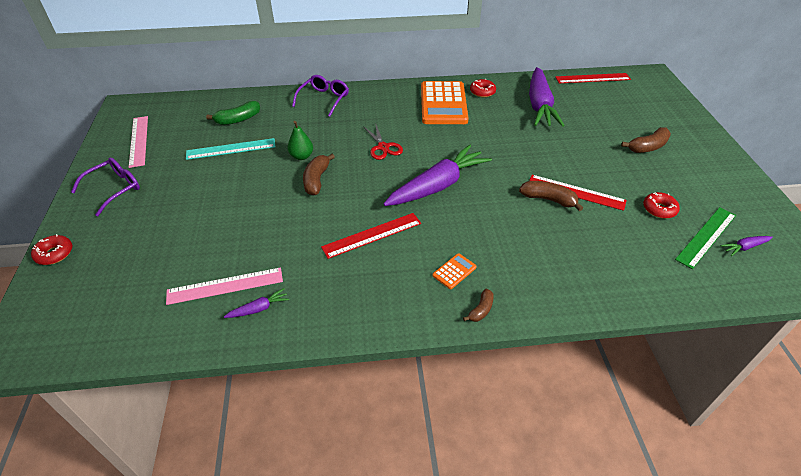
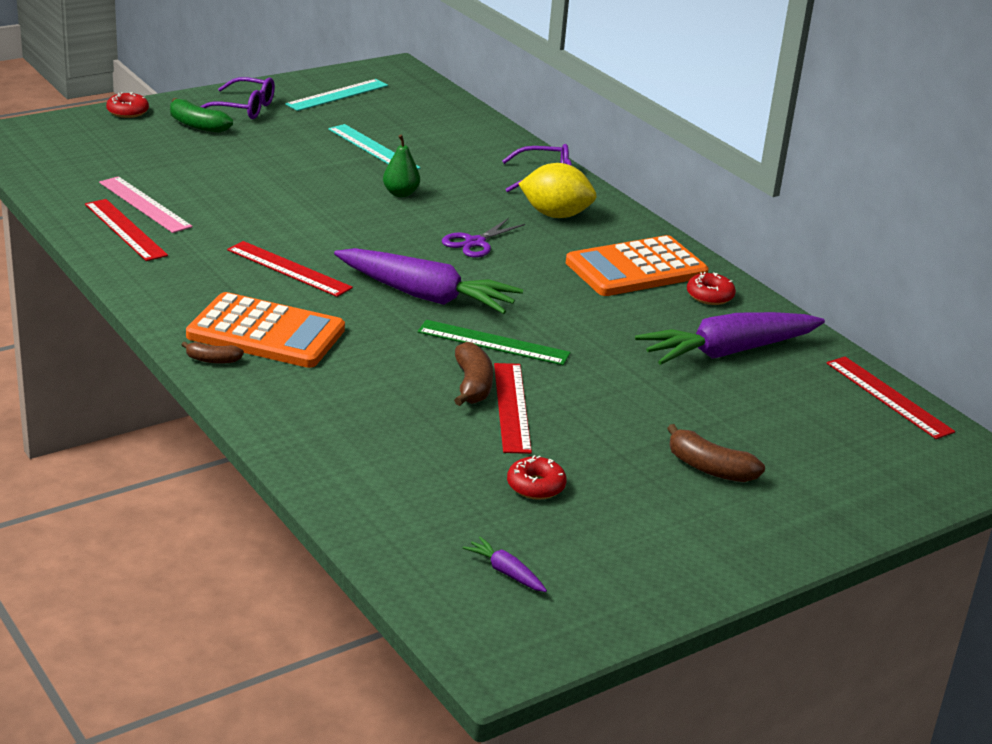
camera: 60 degrees right, 15 degrees down
pink ruler [129,116,148,168] -> turquoise ruler [285,79,388,111]
green banana [206,101,260,125] -> green banana moved to [170,98,233,133]
purple carrot [224,288,289,318] -> red ruler [85,199,168,261]
brown banana [303,154,335,195] -> none
red scissors [363,123,403,160] -> purple scissors [442,218,525,258]
orange calculator [433,253,477,289] -> orange calculator [186,292,345,368], size x2.44
green ruler [675,207,736,269] -> green ruler moved to [418,320,571,365]
none -> yellow lemon [518,163,597,218]

